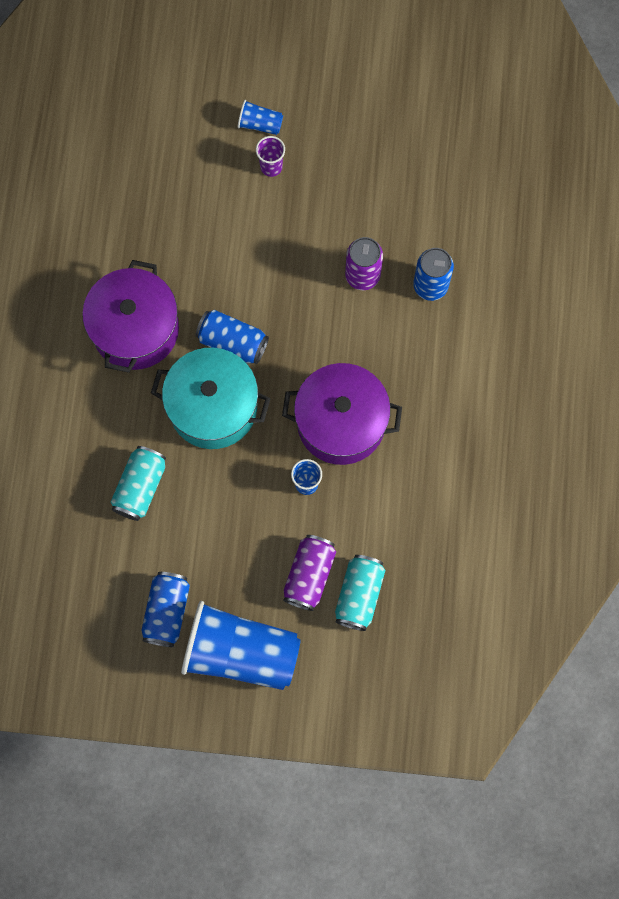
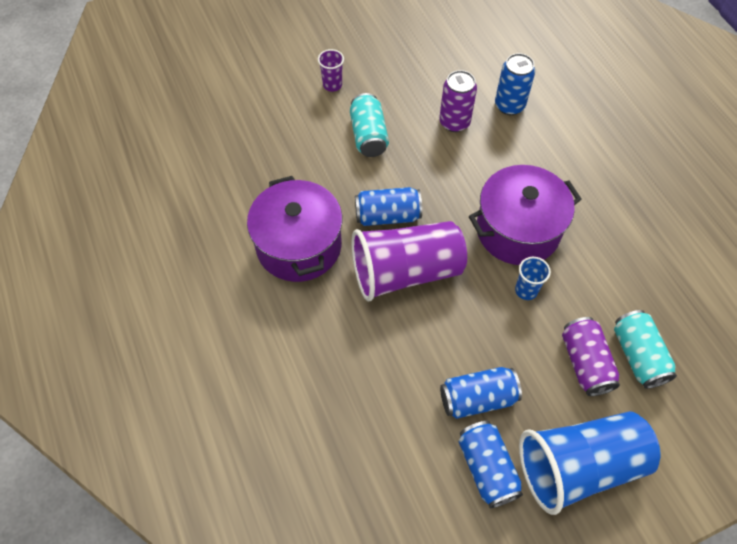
camera: 30 degrees left, 15 degrees down
turquoise can [111,446,166,521] -> turquoise can moved to [350,93,389,157]
turquoise pot [151,348,271,449] -> purple cup [352,221,467,301]
blue cup [238,100,283,135] -> none
none -> blue can [440,367,522,419]

